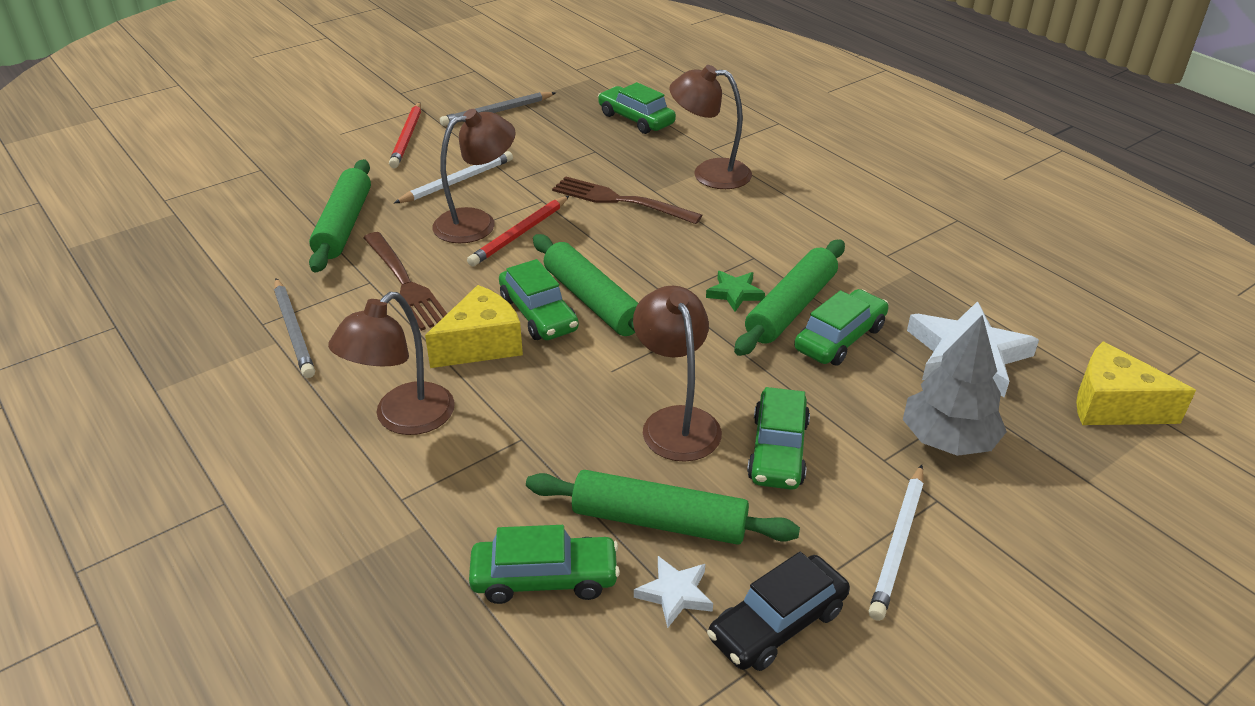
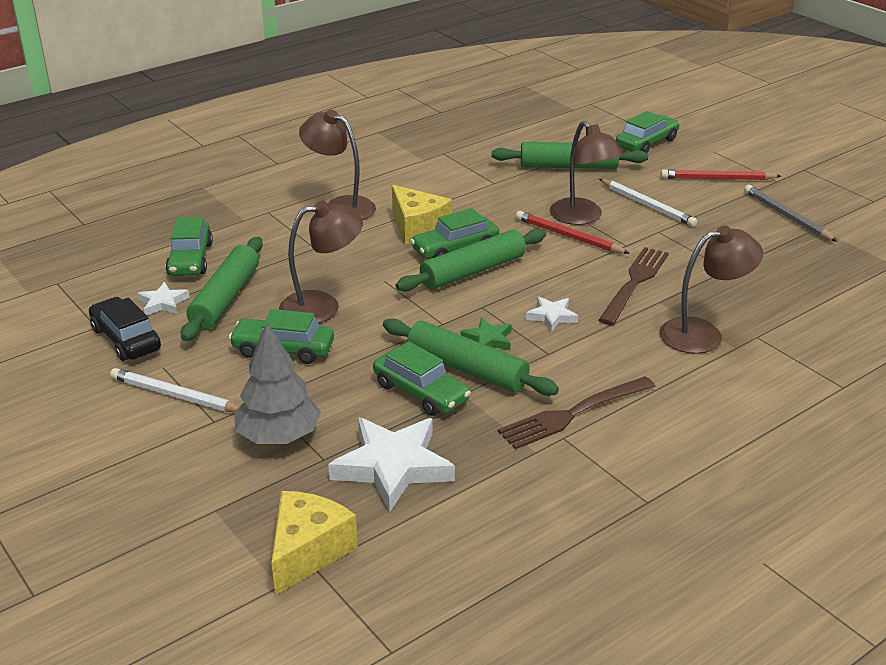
camera: 90 degrees right, 5 degrees down
grey pencil [274,278,315,378] -> none
brown fork [364,232,447,331] -> brown fork moved to [498,376,656,449]
green car [598,82,676,134] -> green car moved to [616,111,680,153]
brown lamp [669,65,752,189] -> brown lamp turned 60 degrees clockwise [660,226,763,354]
none -> white star [526,296,578,332]

